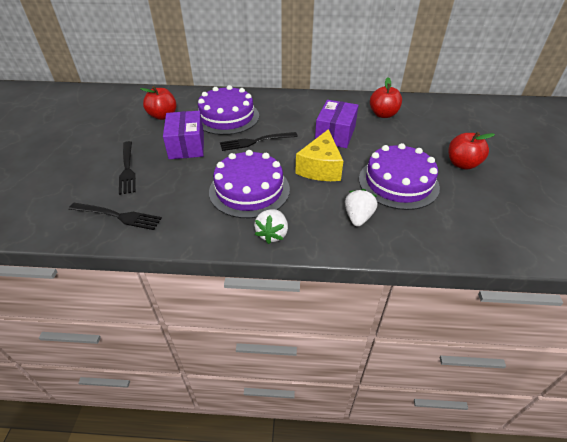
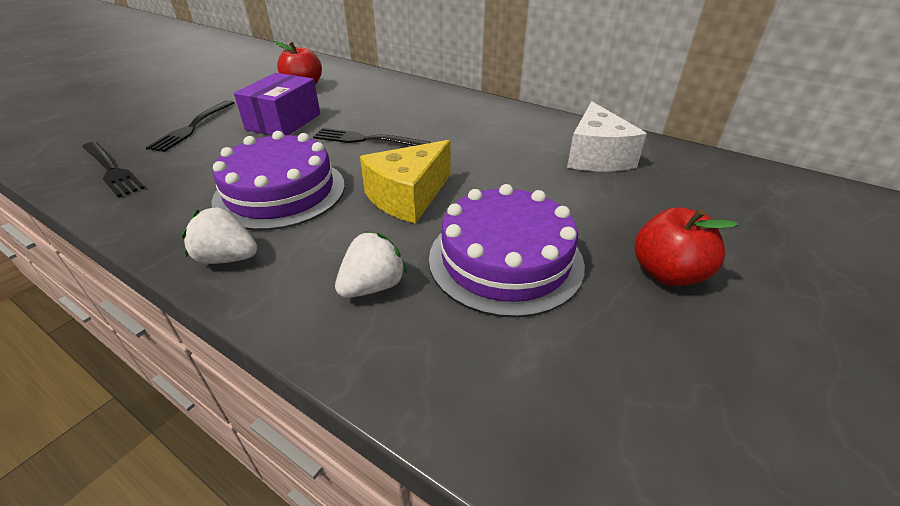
camera: 30 degrees right, 5 degrees down
purple cake [198,85,259,135] -> none
white strawberry [254,209,288,244] -> white strawberry turned 60 degrees clockwise [182,207,257,264]
purple box [315,100,358,148] -> none
red apple [370,77,402,118] -> white cheese [567,102,647,171]

